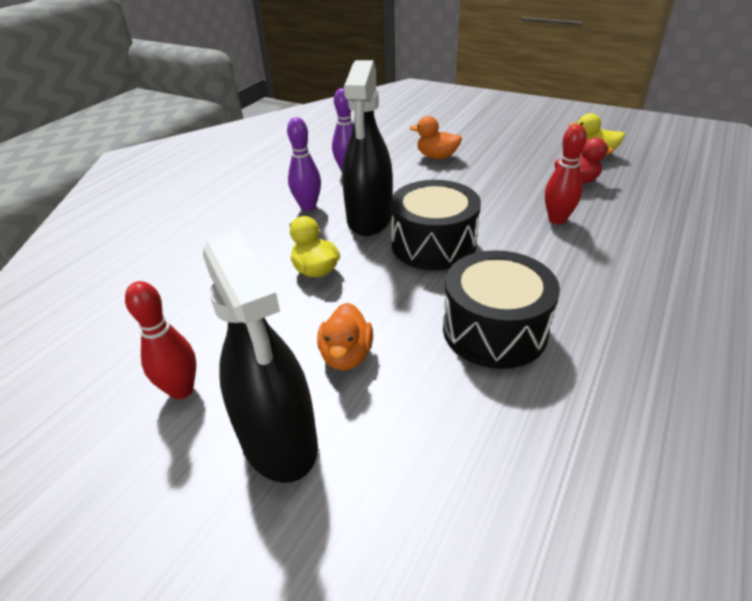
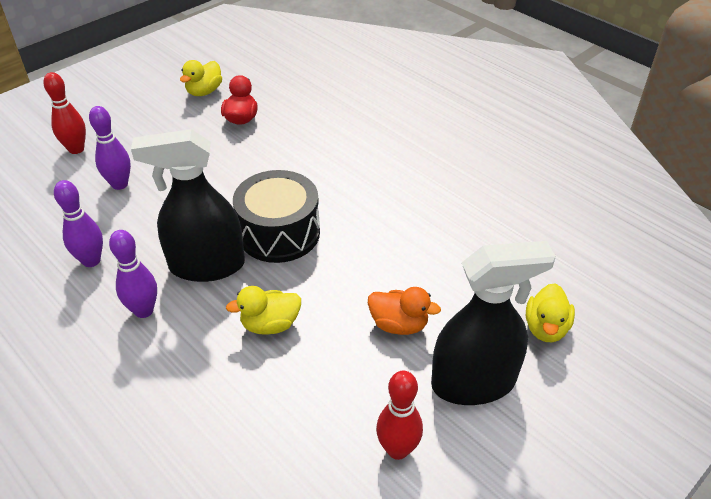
camera: 75 degrees left, 5 degrees up
black spray bottle [342,60,393,236] -> black spray bottle turned 150 degrees clockwise [131,129,245,282]
orange duck [410,116,462,159] -> purple bowling pin [89,106,131,190]
black drum [443,250,560,369] -> none
red bowling pin [545,125,587,224] -> red bowling pin moved to [44,72,86,154]
none -> yellow duck [526,283,575,342]

